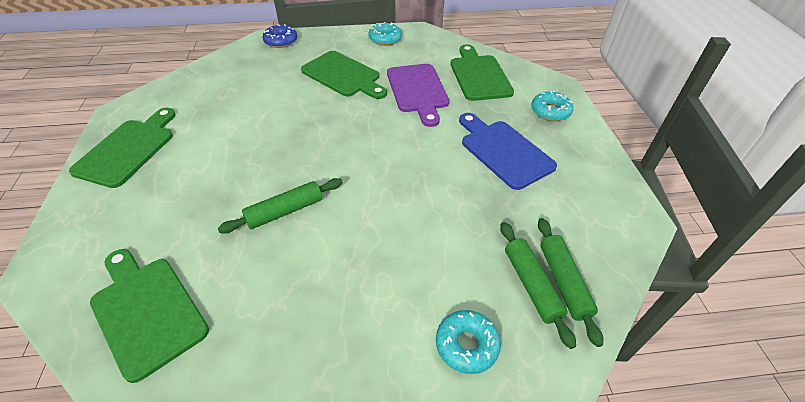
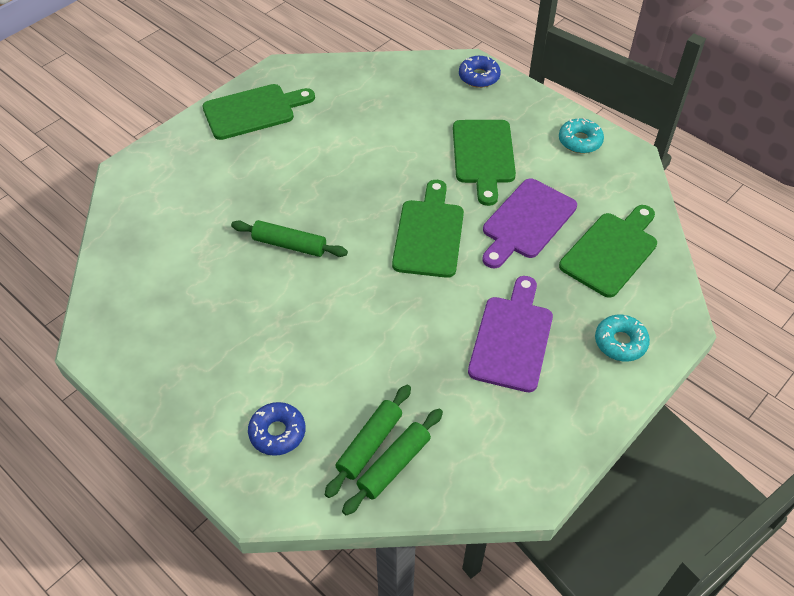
camera: 50 degrees right, 5 degrees up
green cutting board [90,249,209,383] -> green cutting board moved to [392,180,464,278]
turquoise donut [436,310,501,374] -> blue donut [248,402,306,456]
blue cutting board [459,113,557,190] -> purple cutting board [468,276,553,392]

